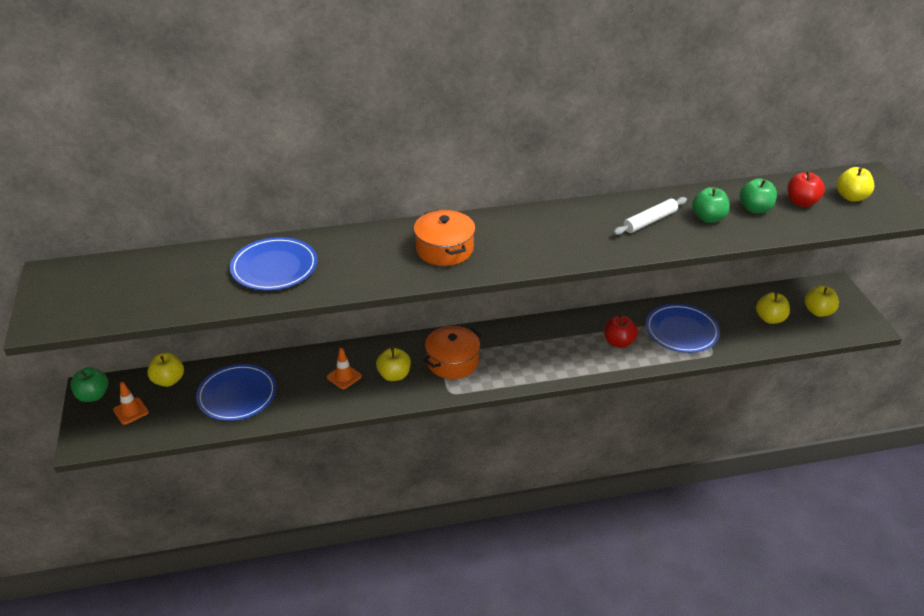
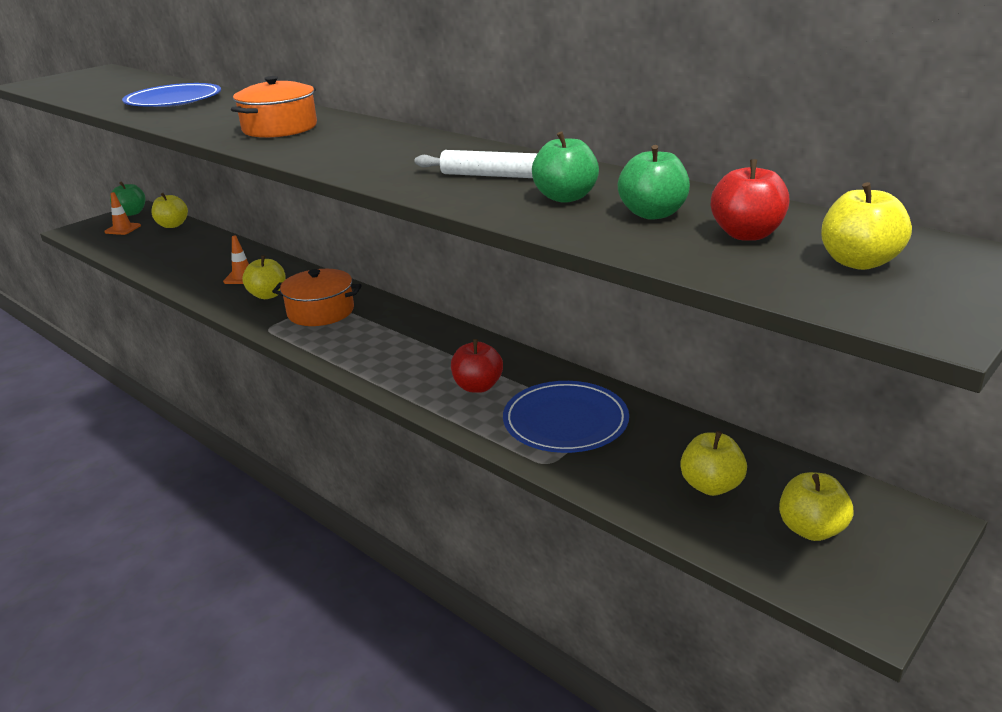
camera: 55 degrees right, 10 degrees down
blue plate [196,364,276,421] -> none

